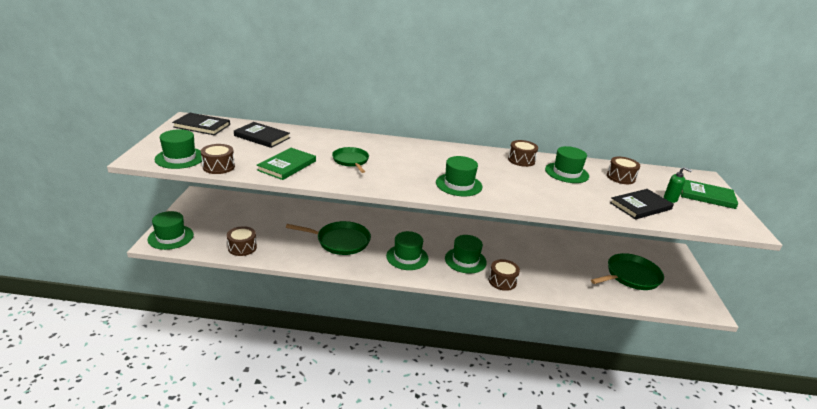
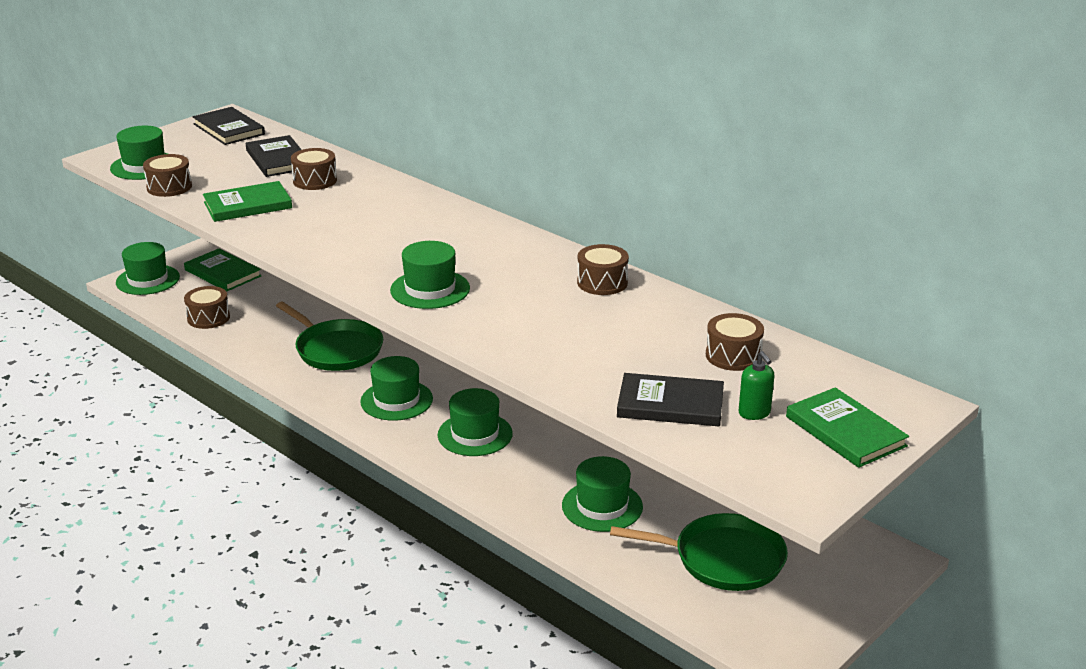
camera: 40 degrees right, 0 degrees up
green pan [332,147,369,173] -> none
brown drum [489,259,520,291] -> brown drum moved to [291,148,337,190]
green hat [545,146,589,183] -> green hat moved to [562,456,643,532]
none -> green book [184,248,261,292]

